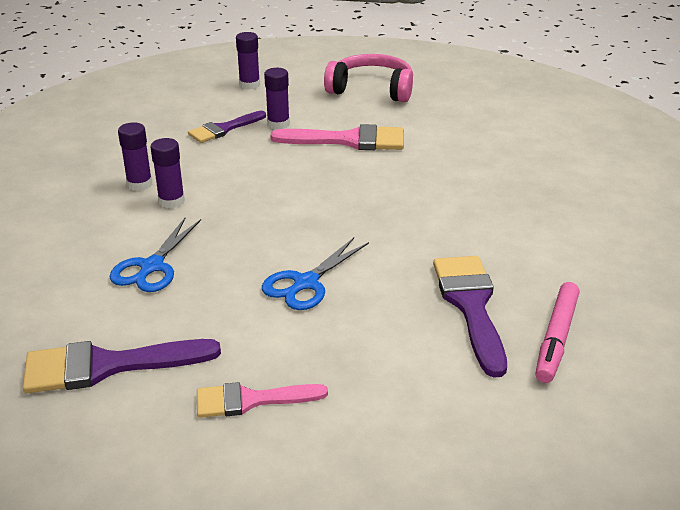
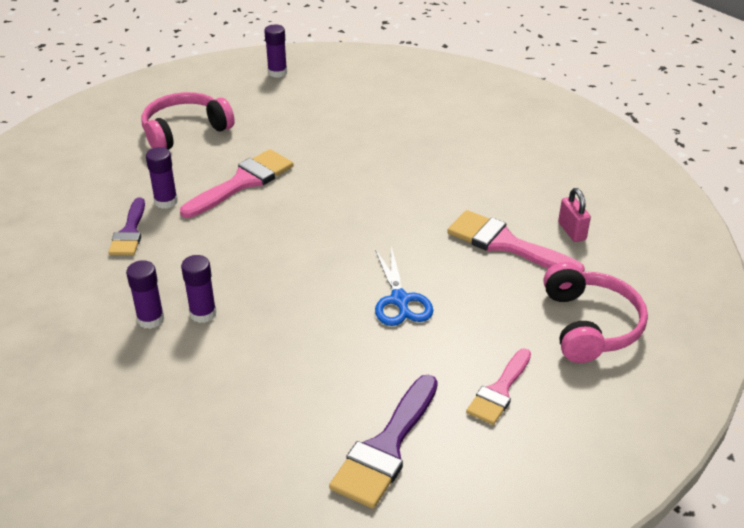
camera: 50 degrees left, 5 degrees up
blue scissors [109,218,201,292] -> none
purple glue stick [236,32,260,90] -> purple glue stick moved to [264,25,287,78]
purple brush [433,256,507,378] -> pink brush [447,210,585,272]
pink marker [535,282,579,383] -> pink padlock [558,188,591,242]
none -> pink headphones [544,262,648,363]

